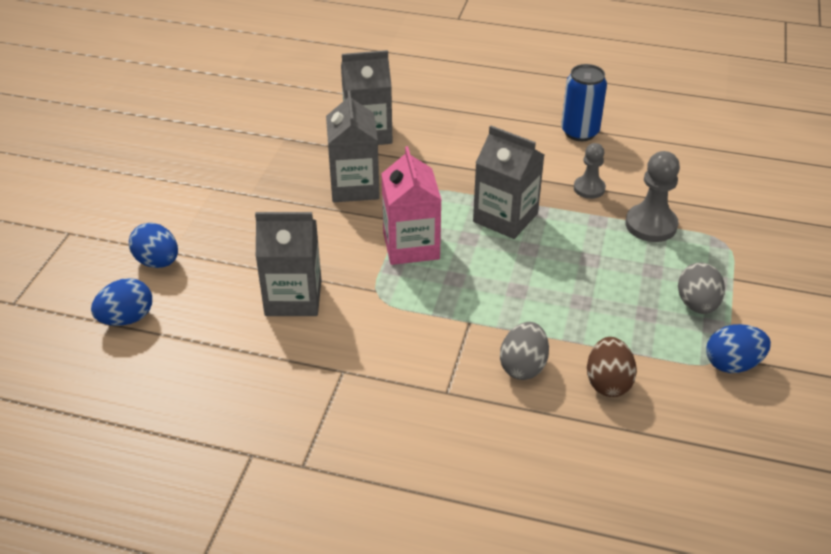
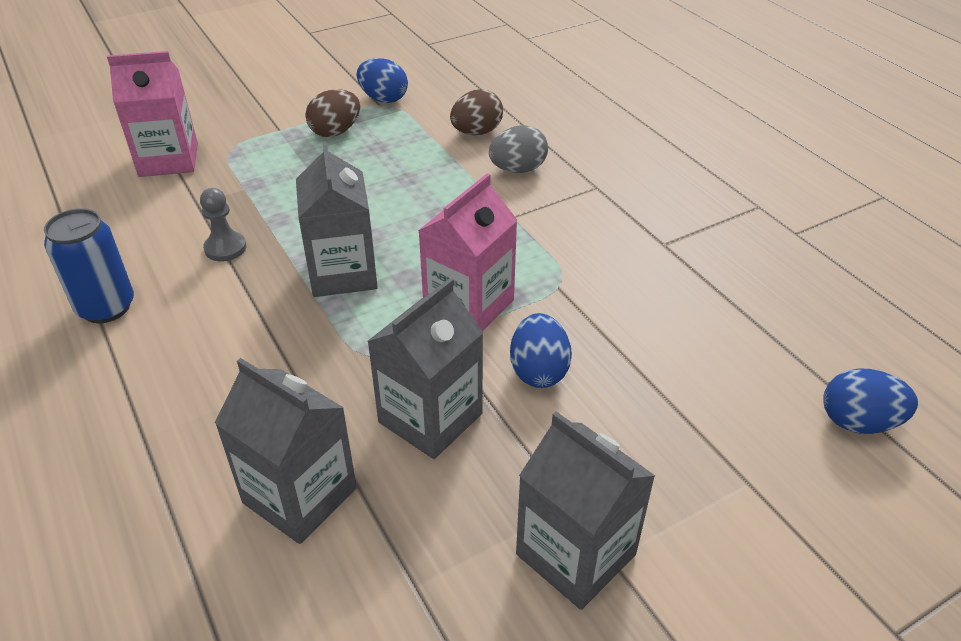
camera: 135 degrees left, 0 degrees up
blue egg [129,223,178,268] -> blue egg moved to [510,313,572,388]
grey carton [255,212,321,316] -> grey carton moved to [516,411,655,610]
grey pawn [625,151,680,242] -> none
grey egg [678,262,725,314] -> brown egg [305,89,360,137]
none -> pink carton [107,51,198,177]

